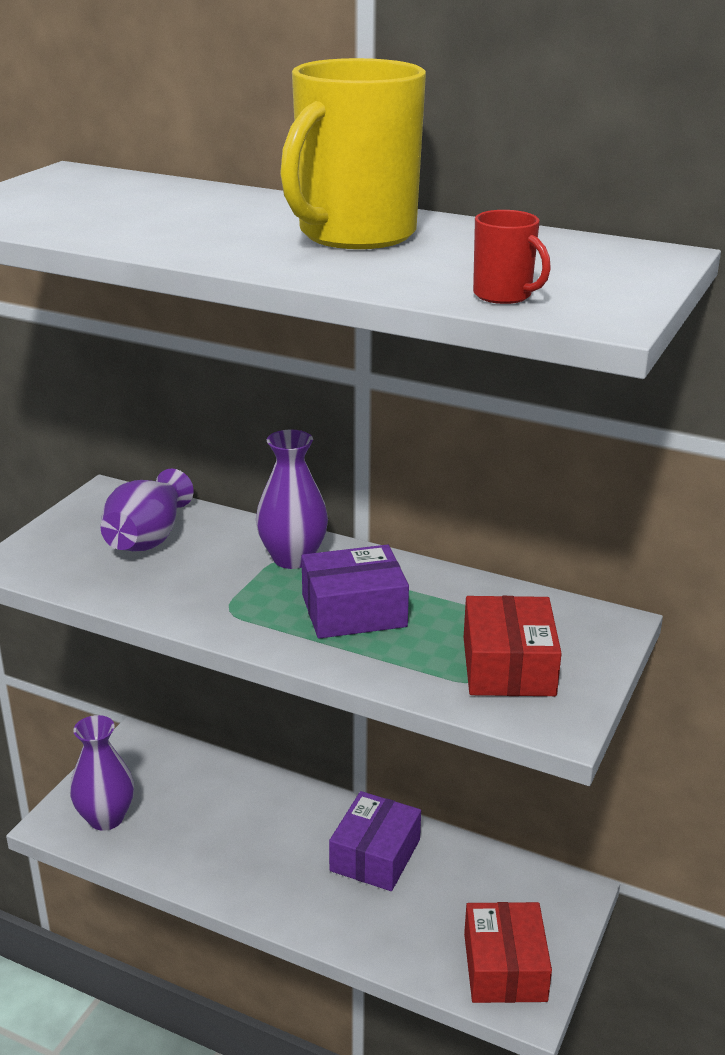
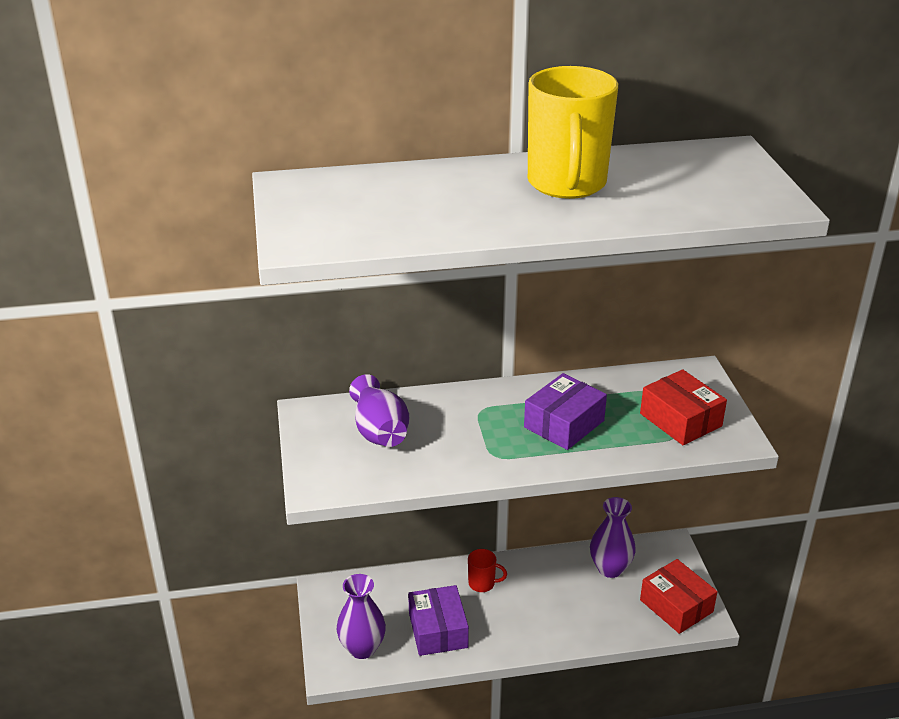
camera: 35 degrees left, 5 degrees up
purple vase [256,430,328,569] -> purple vase moved to [590,497,636,578]
purple box [329,791,421,891] -> purple box moved to [408,585,469,656]
red mug [473,210,551,304] -> red mug moved to [468,549,507,592]

